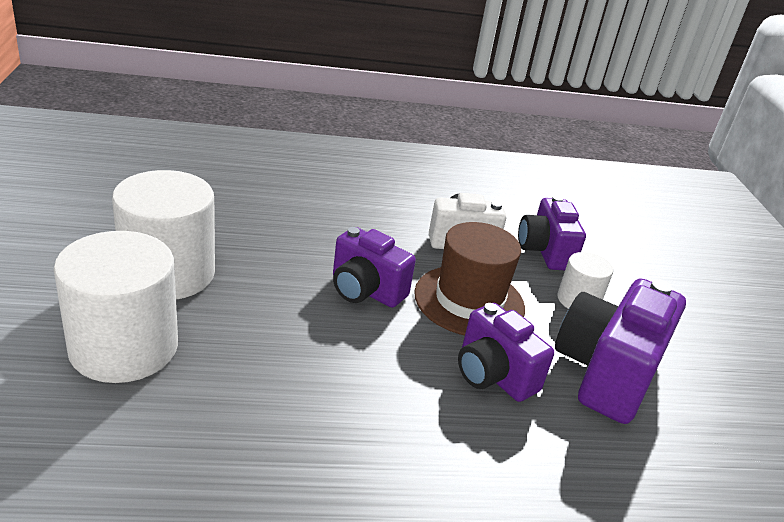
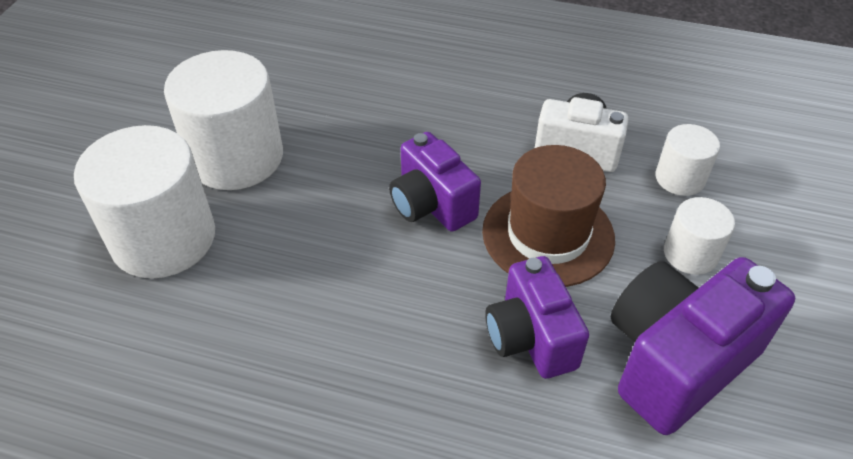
camera: 25 degrees right, 15 degrees up
purple camera [518,195,586,270] -> white cylinder [655,124,720,196]

